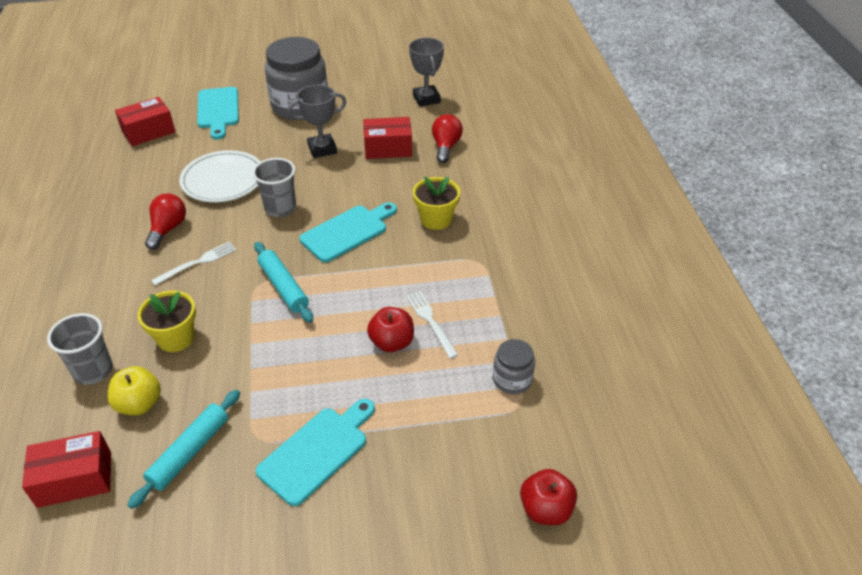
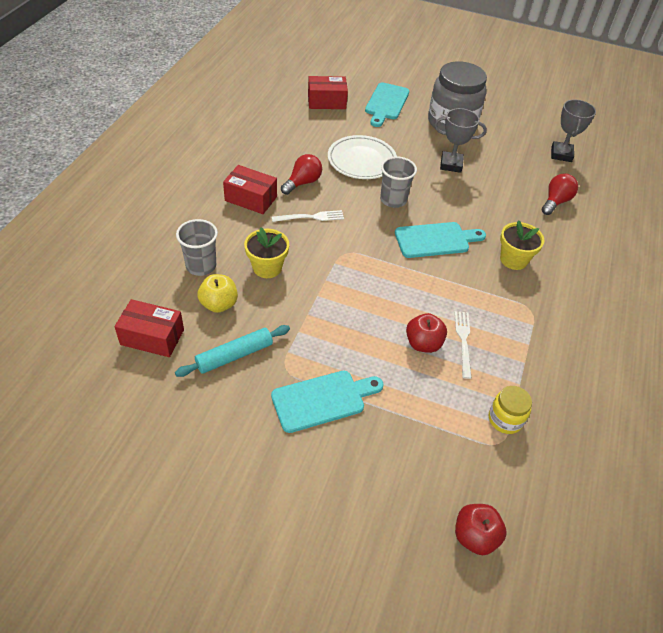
camera: 25 degrees right, 5 degrees up
turquoise rolling pin [254,242,313,323] -> none
red box [363,117,412,159] -> red box moved to [223,165,277,214]
grey jar [493,339,535,394] -> yellow jar [489,386,532,434]

